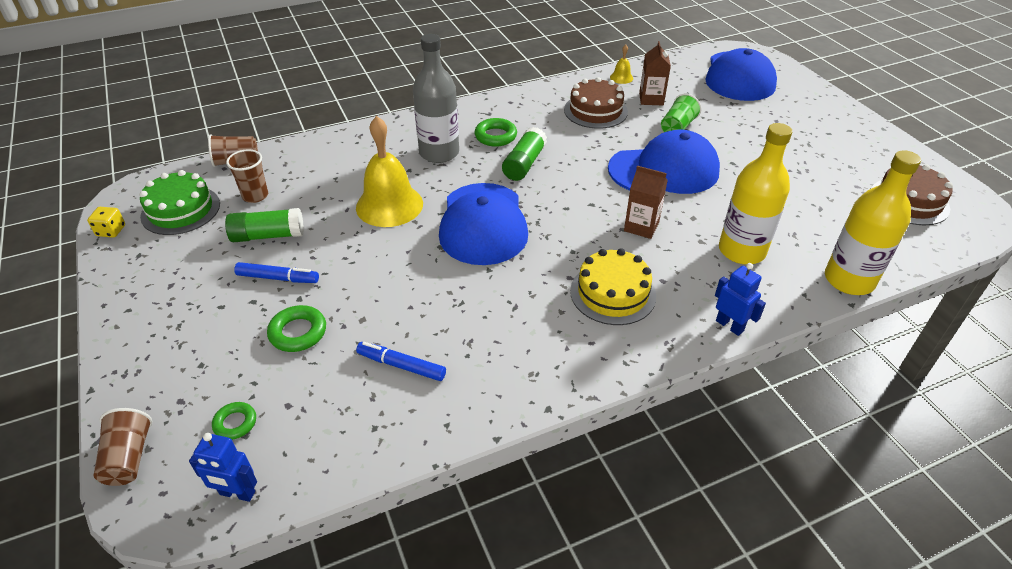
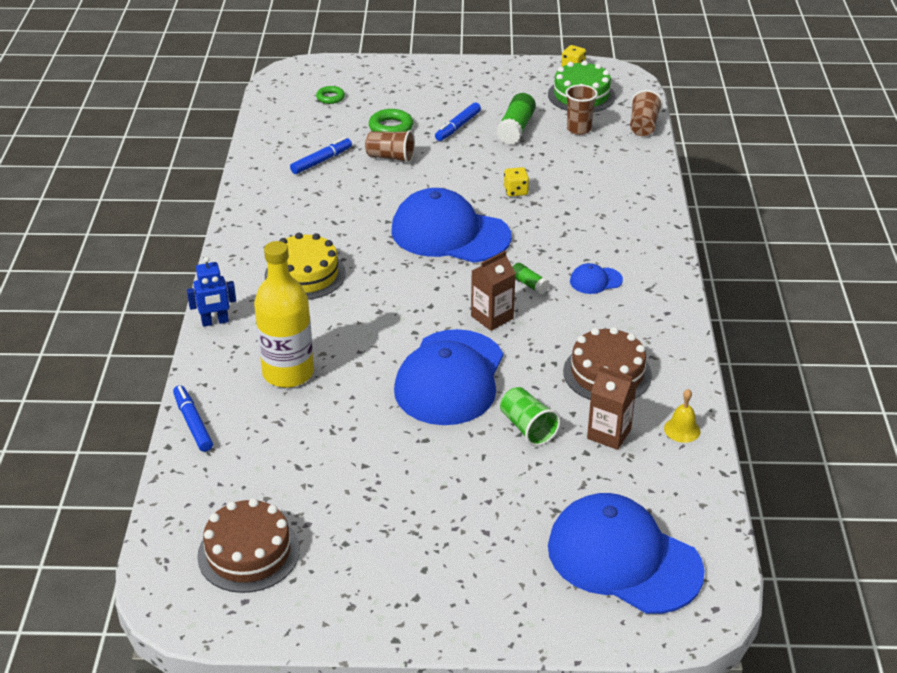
camera: 115 degrees right, 5 degrees down
brown cup [93,408,152,486] -> brown cup moved to [365,130,415,163]
blue robot [189,433,257,502] -> none
yellow bell [356,116,423,227] -> yellow dice [504,167,529,197]
grey bottle [413,34,459,163] -> none
green ring [475,118,517,147] -> blue cap [570,263,623,294]
green glue stick [502,127,547,181] -> green glue stick [513,263,550,295], size x0.56
brown carton [624,166,668,239] -> brown carton moved to [471,251,516,331]
yellow bottle [825,150,921,295] -> blue marker [173,385,213,452]

